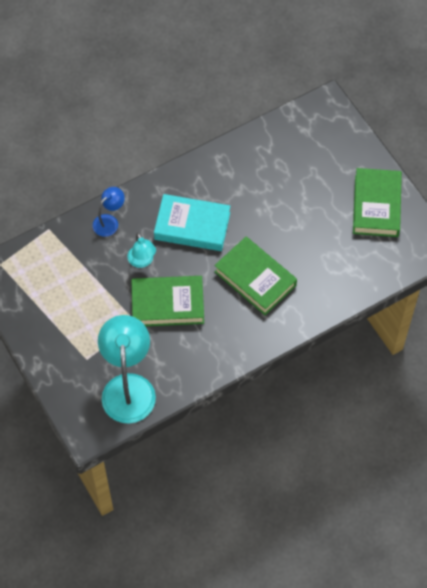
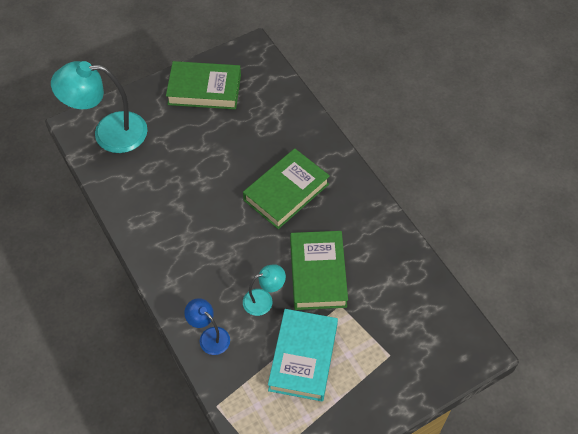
camera: 90 degrees left, 5 degrees down
turquoise lamp [98,315,156,423] -> turquoise lamp moved to [51,61,148,153]
turquoise book [154,194,231,251] -> turquoise book moved to [268,309,338,401]

